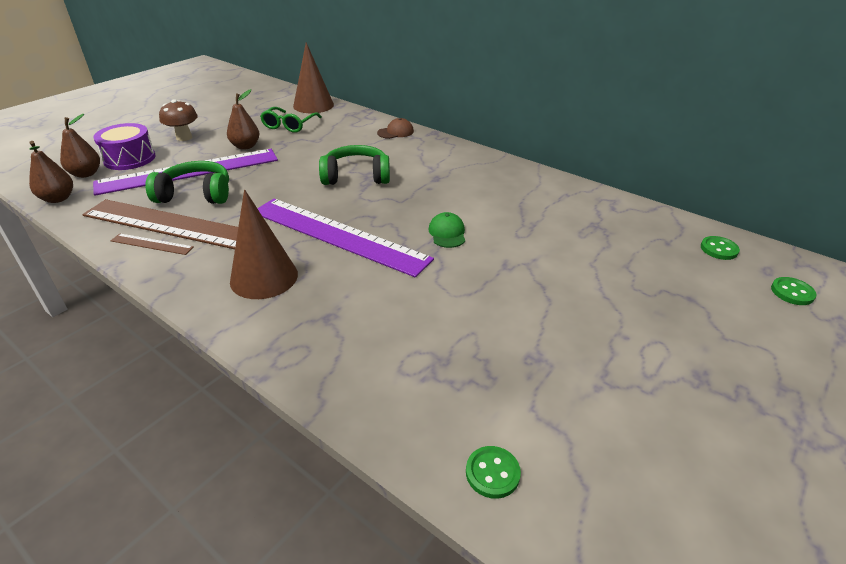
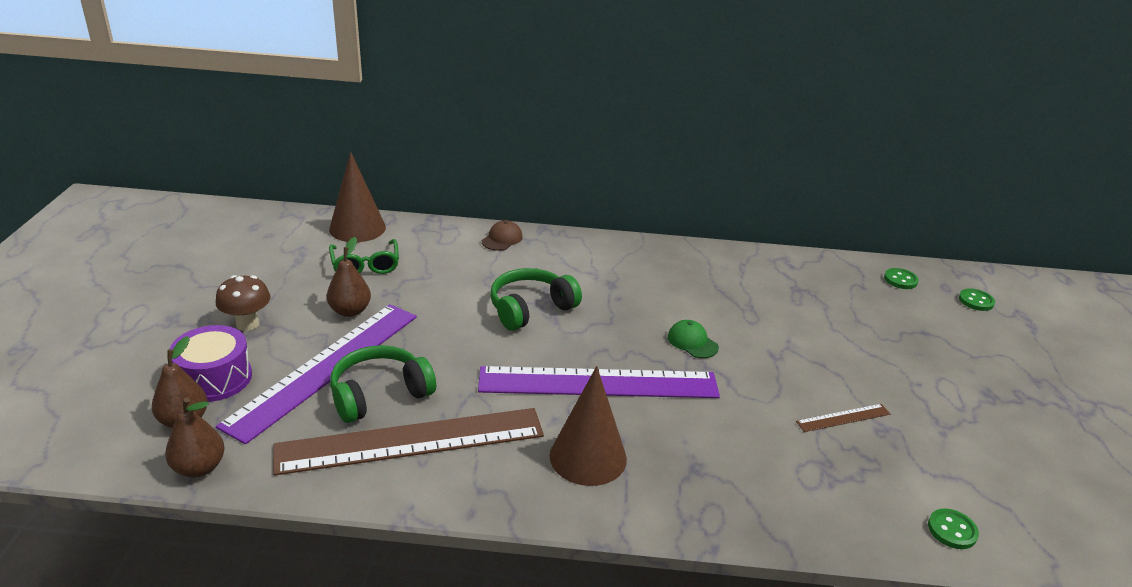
camera: 35 degrees left, 5 degrees down
brown ruler [111,233,194,255] -> brown ruler moved to [796,404,890,432]

